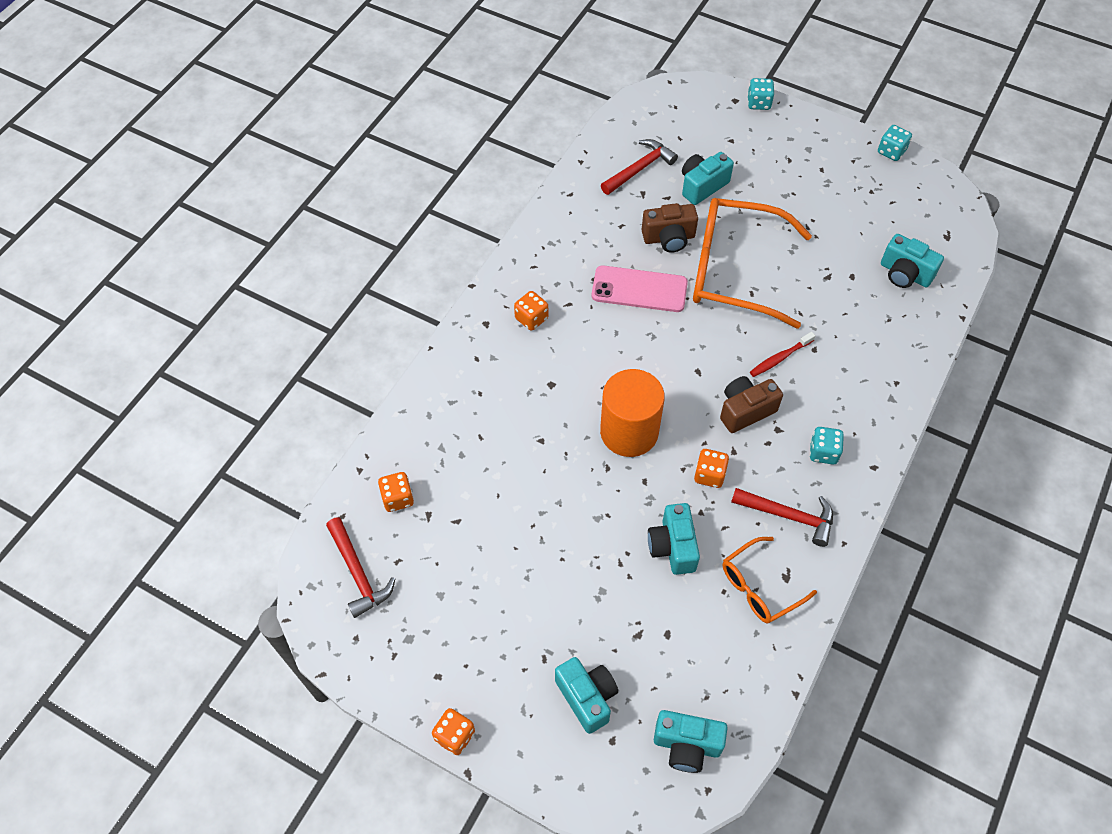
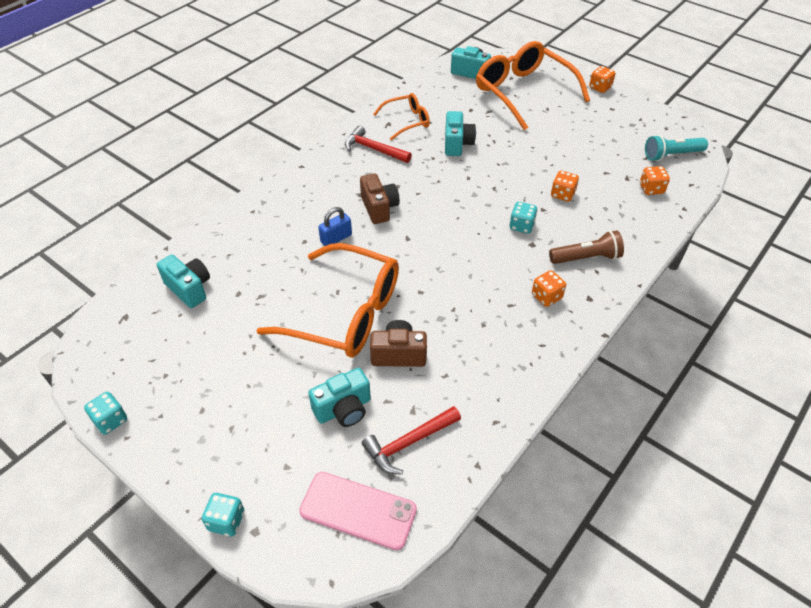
camera: 170 degrees left, 10 degrees down
red hammer [326,517,395,618] -> turquoise flashlight [645,135,708,161]
turquoise camera [555,657,618,734] -> orange glasses [476,41,590,130]
pink phone [592,265,688,312] -> pink phone moved to [299,472,417,550]
orange cylinder [600,369,665,457] -> none
orange dice [694,449,729,488] -> orange dice moved to [551,171,579,202]
brown camera [720,376,783,433] -> brown camera turned 90 degrees counterclockwise [360,173,400,224]
red toothbrush [750,332,816,377] -> blue padlock [318,207,352,246]
turquoise dice [809,427,844,464] -> turquoise dice moved to [509,202,537,234]
none -> brown flashlight [549,230,624,264]

